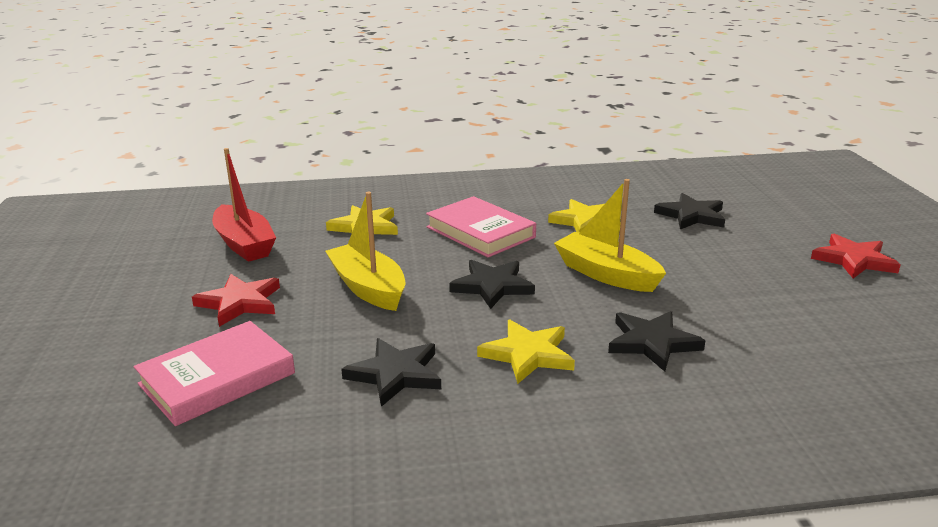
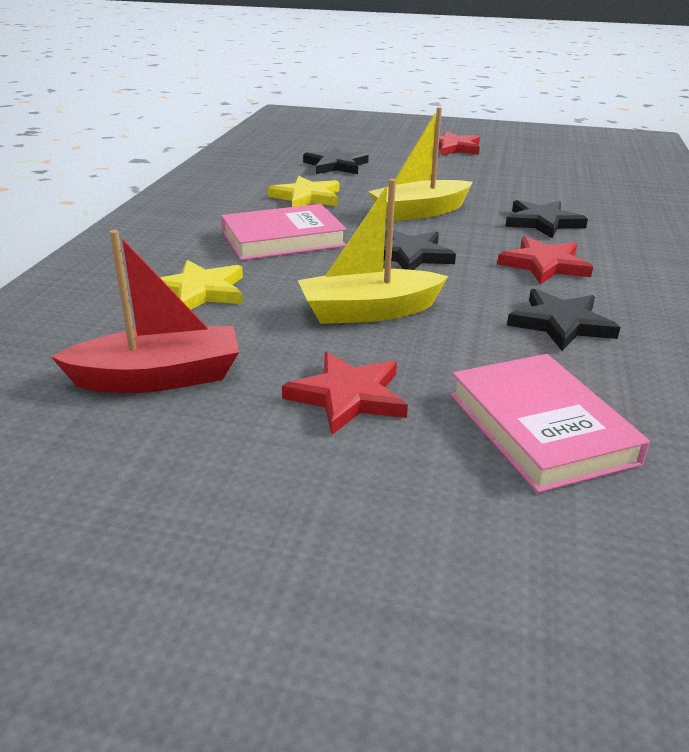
camera: 70 degrees left, 5 degrees up
yellow star [477,320,575,384] -> red star [497,236,593,284]

